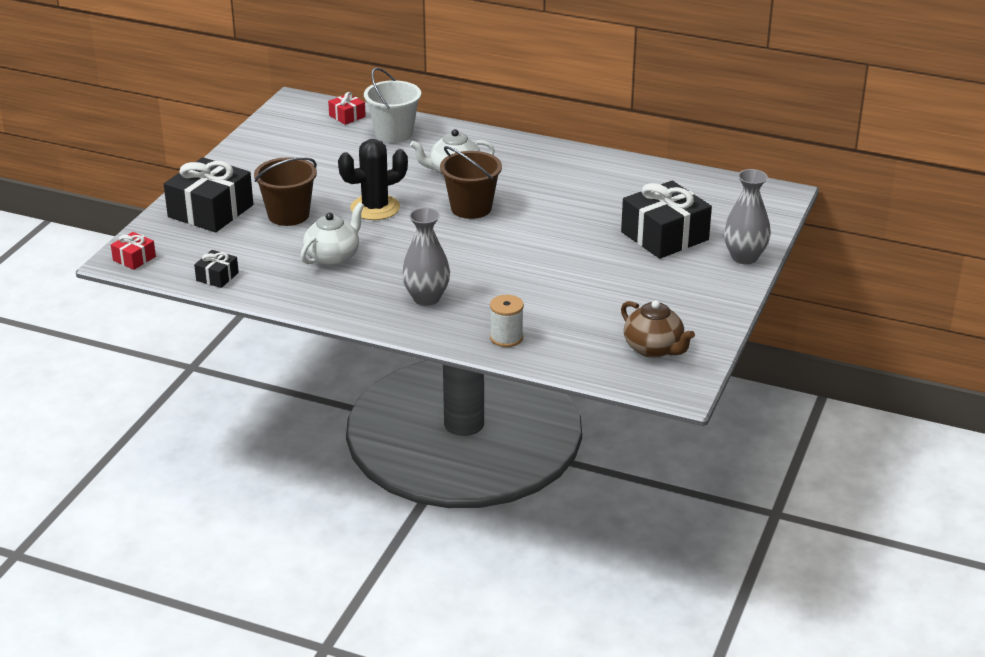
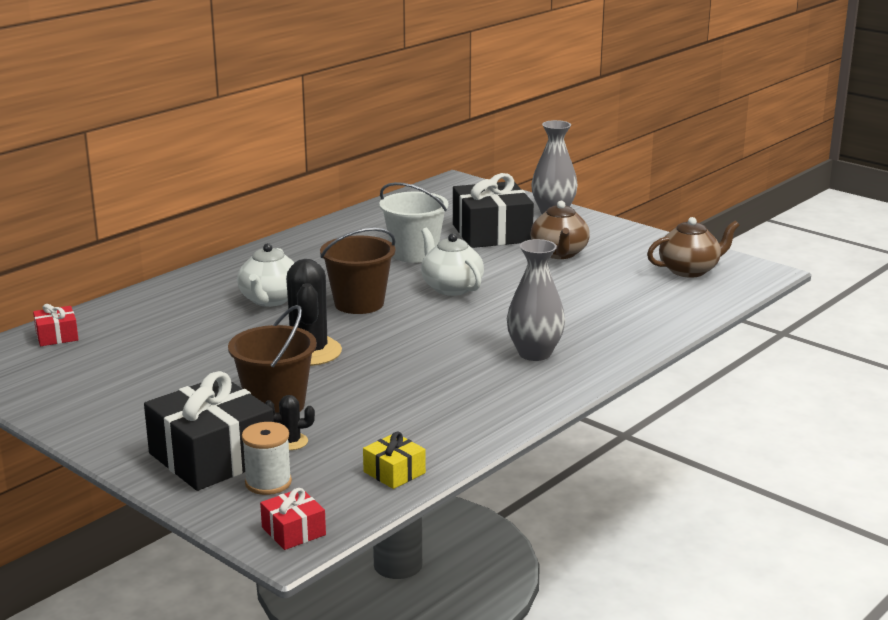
camera: 70 degrees left, 10 degrees down
black gift [194,250,239,288] -> yellow gift [363,432,426,489]
white teapot [300,202,364,266] -> white teapot moved to [421,228,484,296]
white bucket [364,67,421,143] -> white bucket moved to [380,182,449,263]
white spool [490,295,524,347] -> white spool moved to [242,422,292,495]
none -> black cactus [265,395,315,450]
none -> brown teapot [530,201,590,259]

